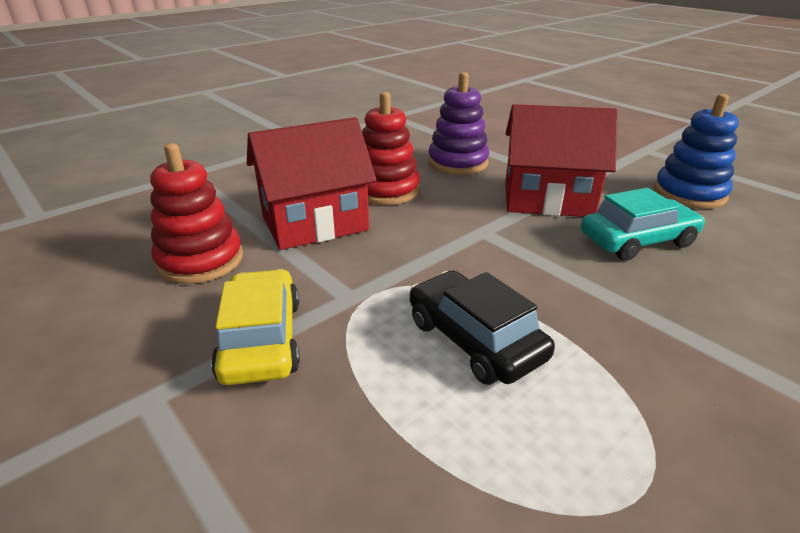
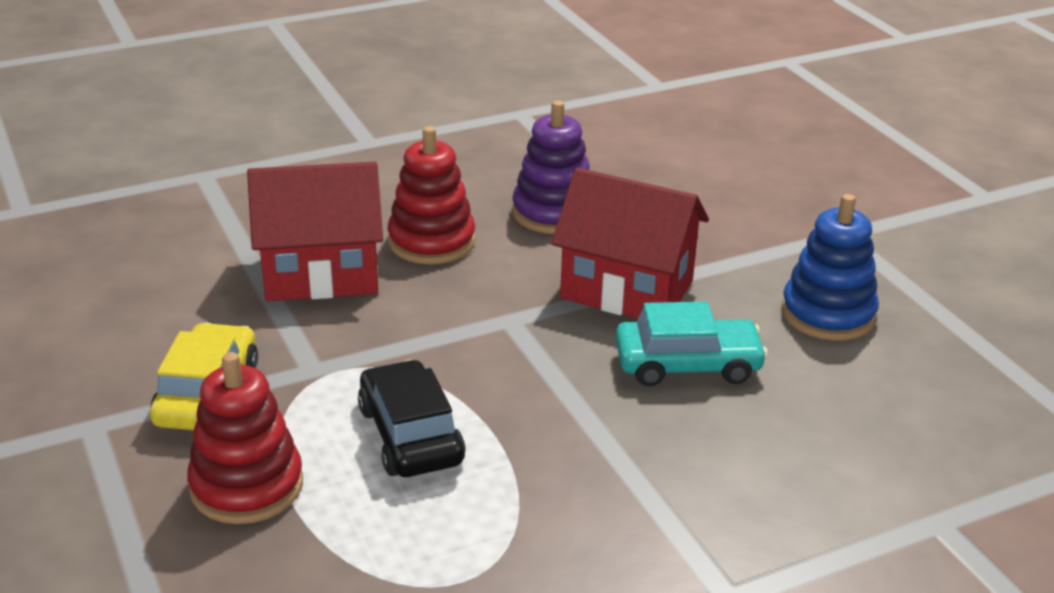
camera: 15 degrees right, 0 degrees up
red stacking toy [150,143,243,284] -> red stacking toy moved to [187,352,303,524]

